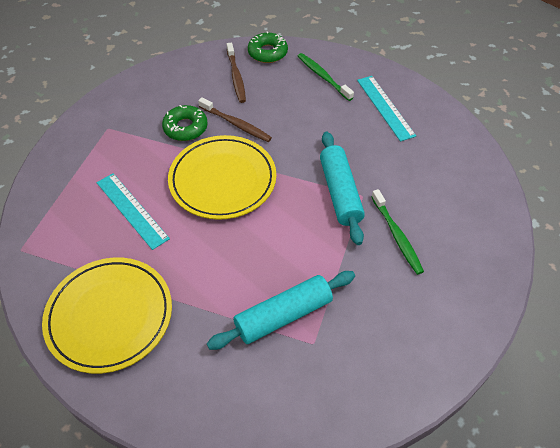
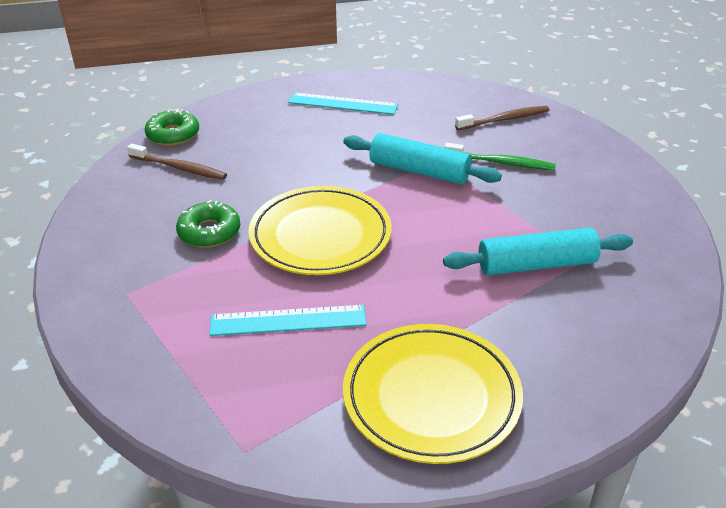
camera: 55 degrees left, 15 degrees down
brown toothbrush [198,97,272,142] -> brown toothbrush moved to [455,106,549,130]
turquoise rolling pin [207,271,355,350] -> turquoise rolling pin turned 75 degrees clockwise [443,228,633,275]
green toothbrush [298,53,354,101] -> none

